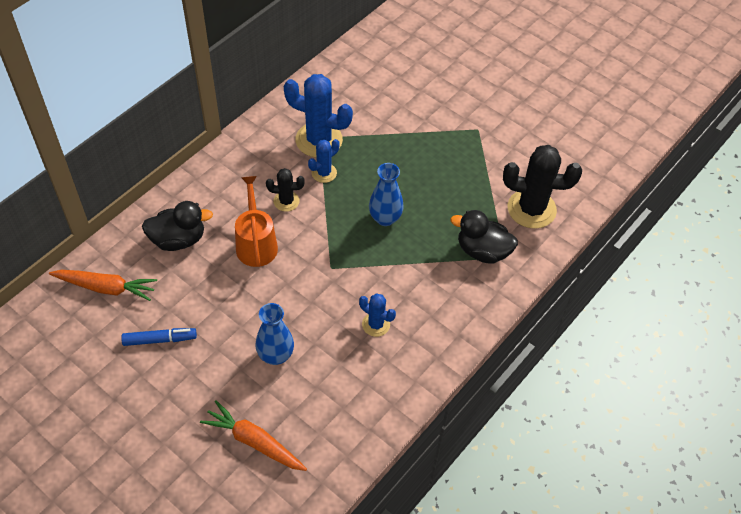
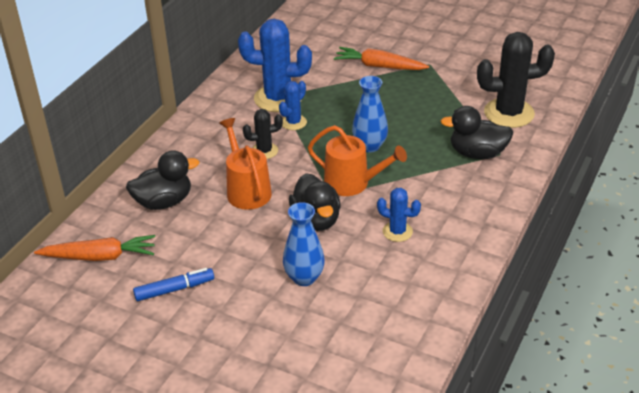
camera: 10 degrees left, 15 degrees down
orange carrot [200,400,307,471] -> orange carrot moved to [334,47,429,70]
none -> black duck [289,173,341,231]
none -> orange watering can [308,125,407,196]

